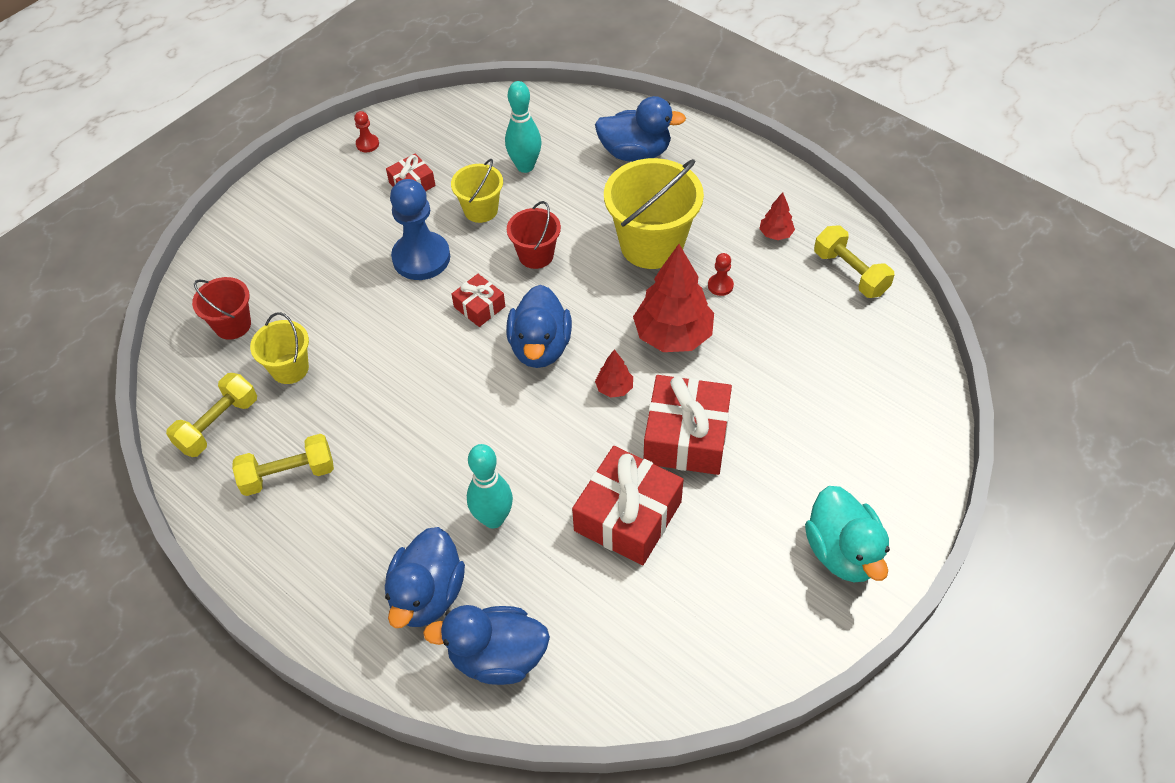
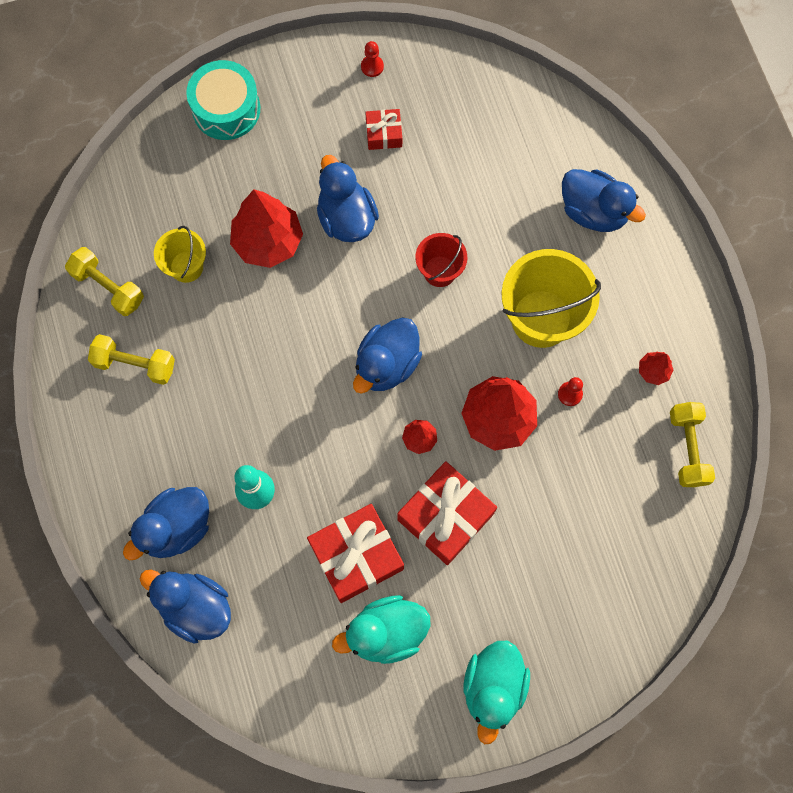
camera: 30 degrees right, 20 degrees up
yellow dumbbell [166,373,257,457] -> yellow dumbbell turned 60 degrees clockwise [65,247,144,316]
red bucket [192,277,251,340] -> none
blue pawn [390,179,450,280] -> blue duck [317,155,379,242]
yellow bucket [451,159,503,223] -> none
red gift [452,274,505,327] -> none
turquoise bowling pin [505,81,541,173] -> none
none -> turquoise drum [186,60,260,140]
none -> red tree [230,190,303,268]
none -> turquoise duck [332,595,431,664]

